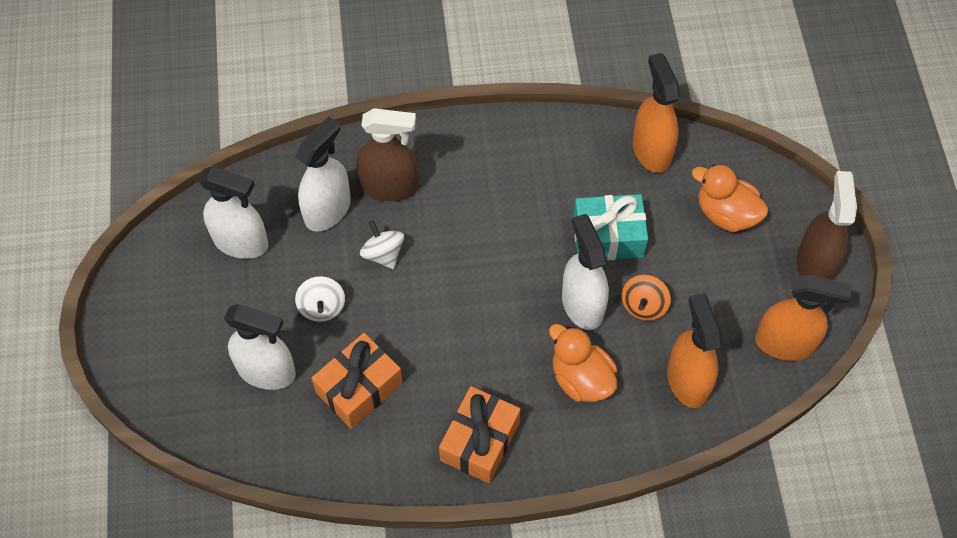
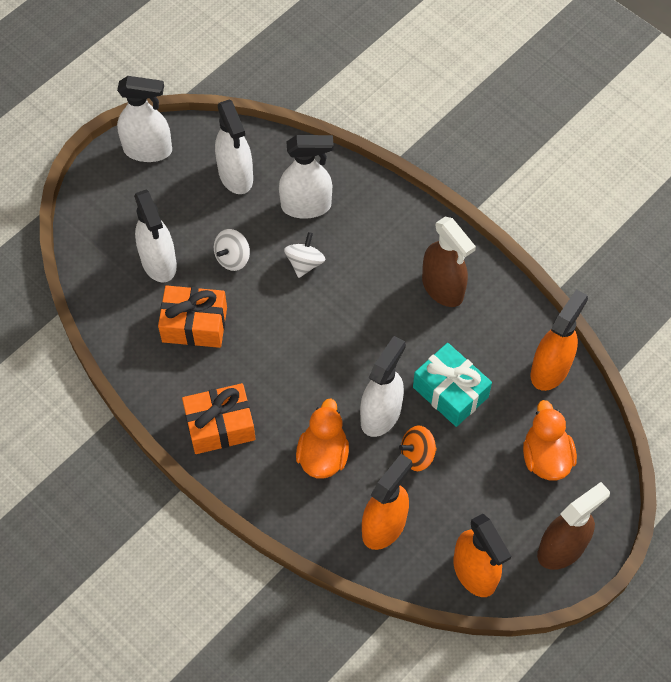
camera: 50 degrees right, 0 degrees up
brown spray bottle [357,108,418,201] -> brown spray bottle moved to [422,216,476,307]
none -> white spray bottle [117,76,172,162]

